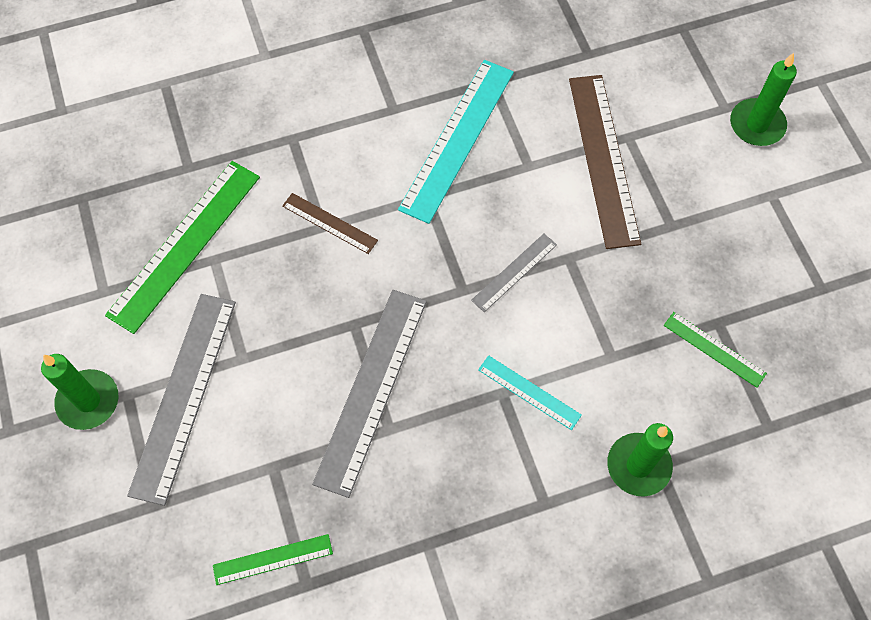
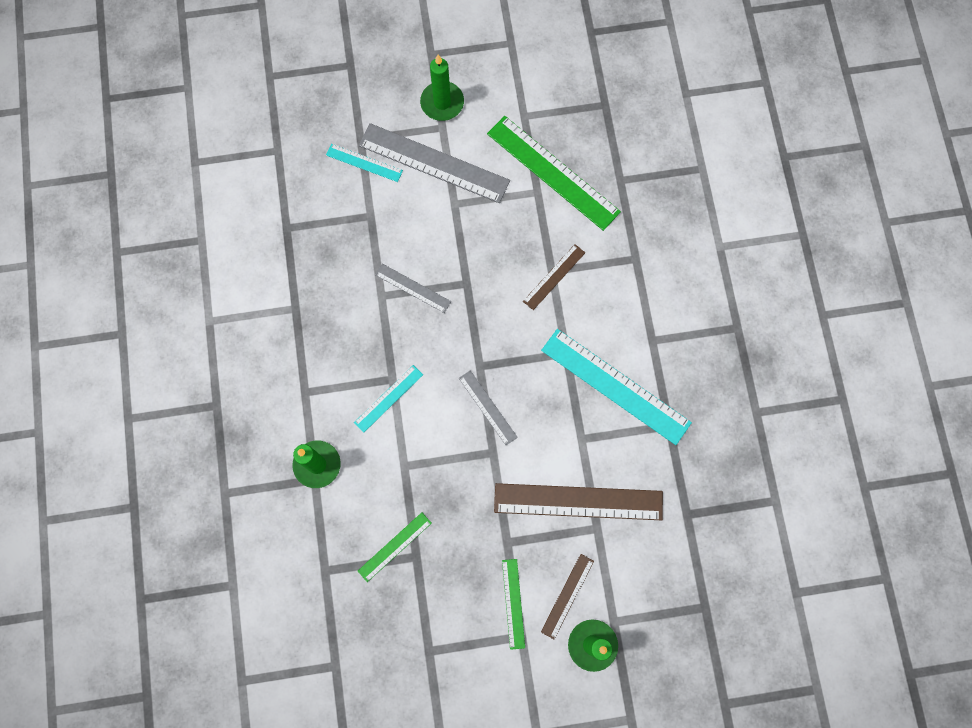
camera: 100 degrees right, 10 degrees up
green ruler [213,534,333,585] -> green ruler moved to [502,559,525,650]
grey ruler [312,290,427,498] -> grey ruler [375,264,451,313], size x0.51
none -> turquoise ruler [326,144,403,182]
none -> brown ruler [541,554,594,639]

